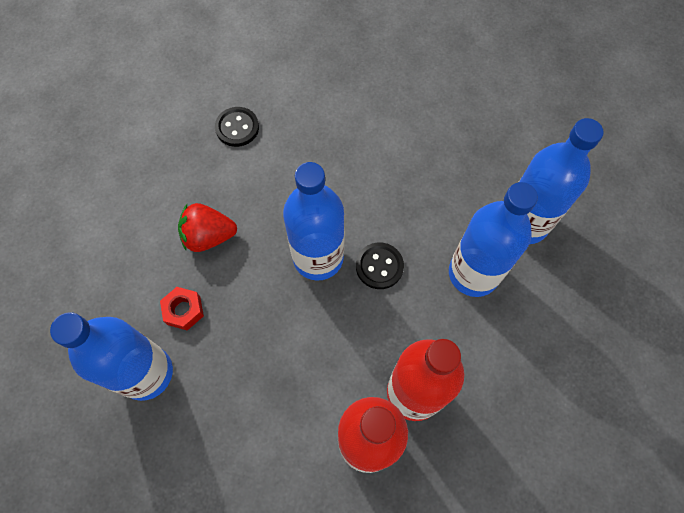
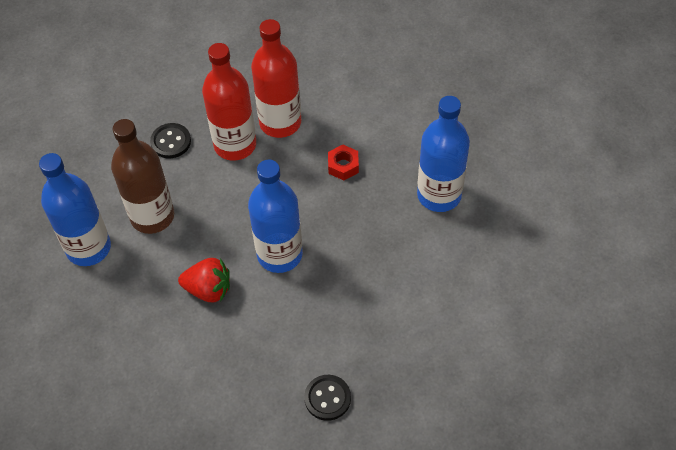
camera: 165 degrees left, 10 degrees down
red nut [160,287,204,330] -> red nut moved to [328,145,359,180]
red strawberry [178,203,237,252] -> red strawberry moved to [178,258,230,302]
black button [356,242,404,289] -> black button moved to [150,123,191,158]
blue bottle [449,182,538,297] -> brown bottle [111,119,174,234]

